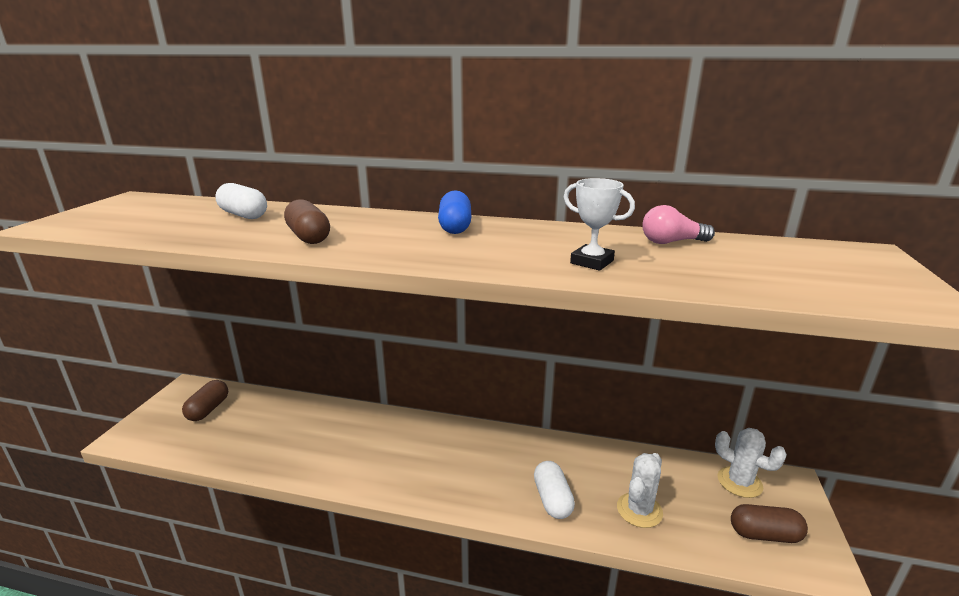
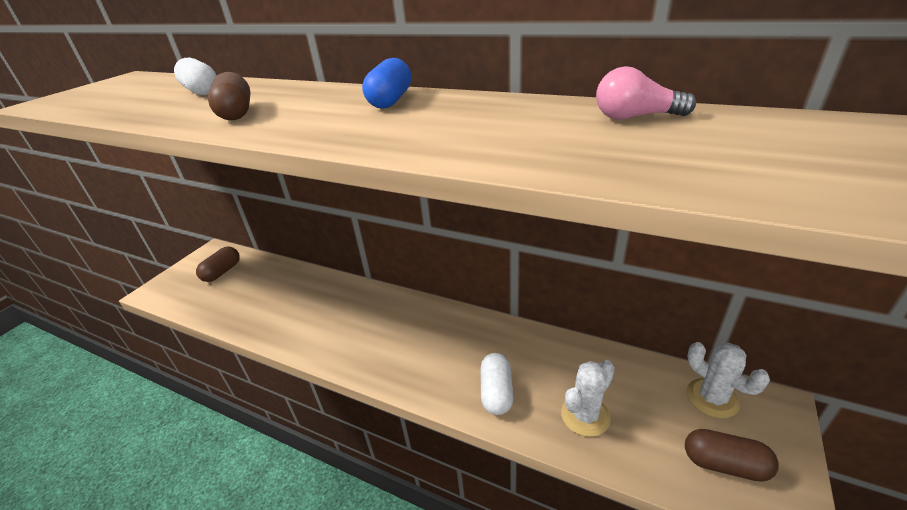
camera: 15 degrees right, 10 degrees up
white trophy [564,178,635,271] -> none

